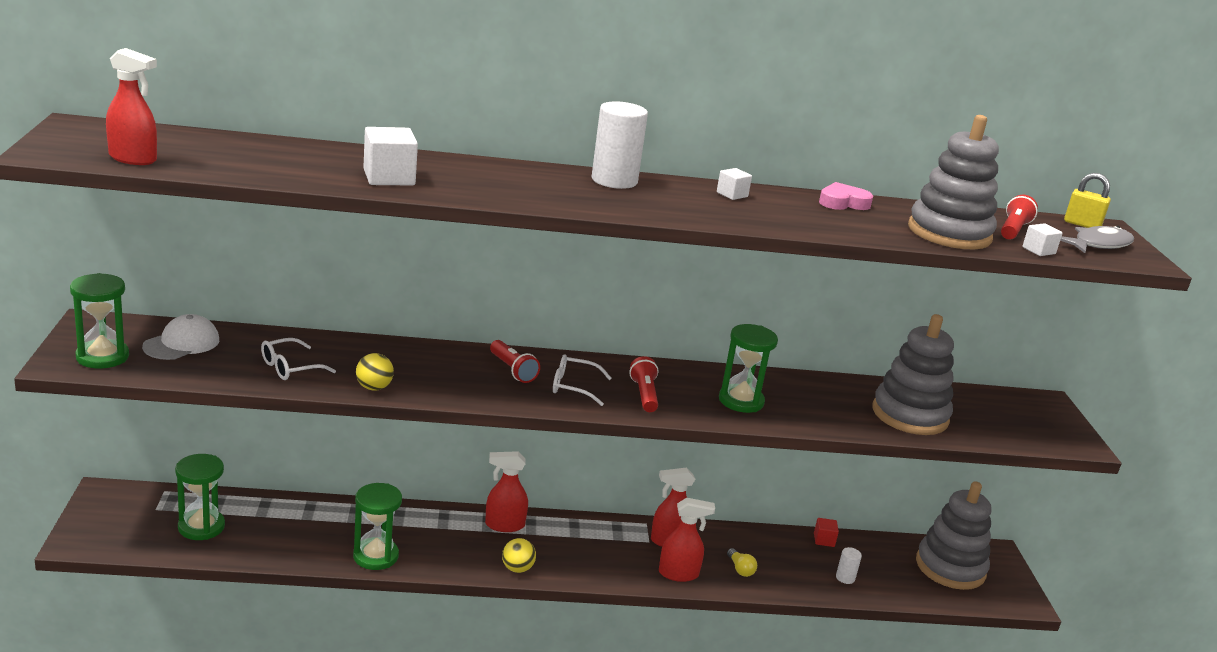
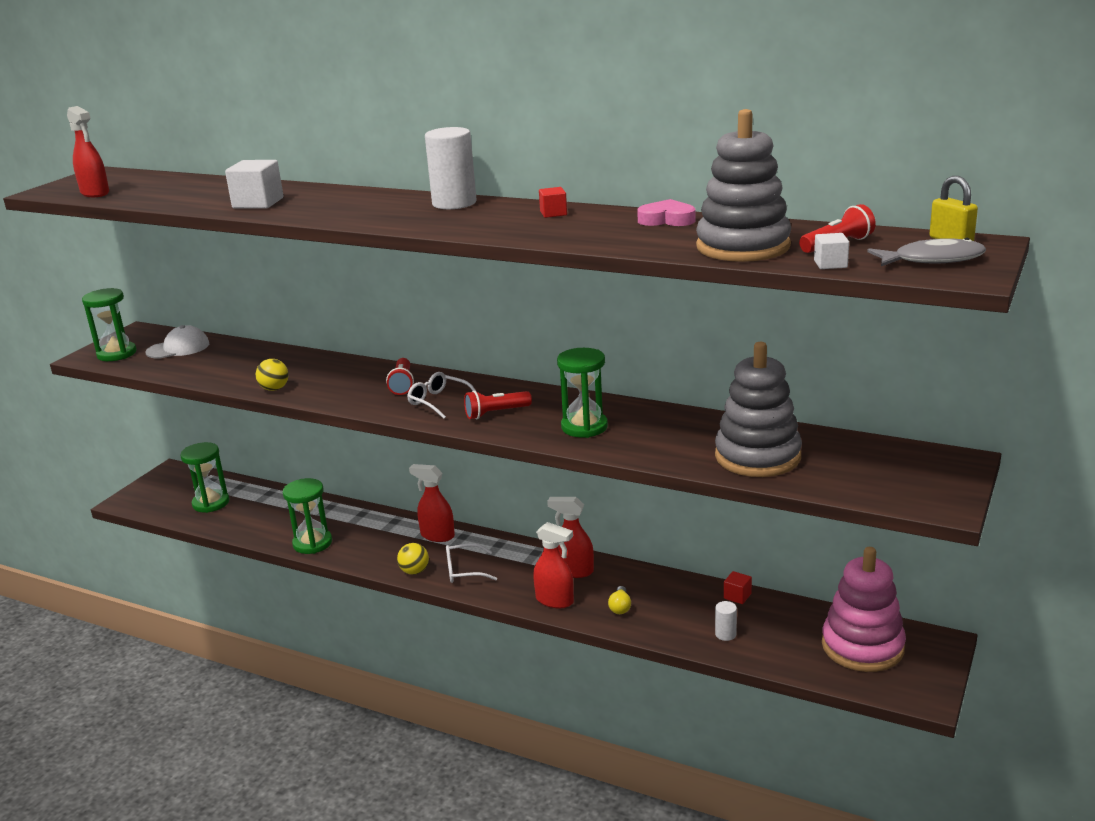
camera: 35 degrees right, 0 degrees up
white glasses [261,338,336,380] -> white glasses moved to [446,543,497,583]
red flashlight [629,356,659,412] -> red flashlight turned 135 degrees counterclockwise [464,391,532,419]
white cube [717,168,752,200] -> red cube [539,187,567,218]
grey stacking toy [916,481,992,590] -> pink stacking toy [822,547,906,672]

